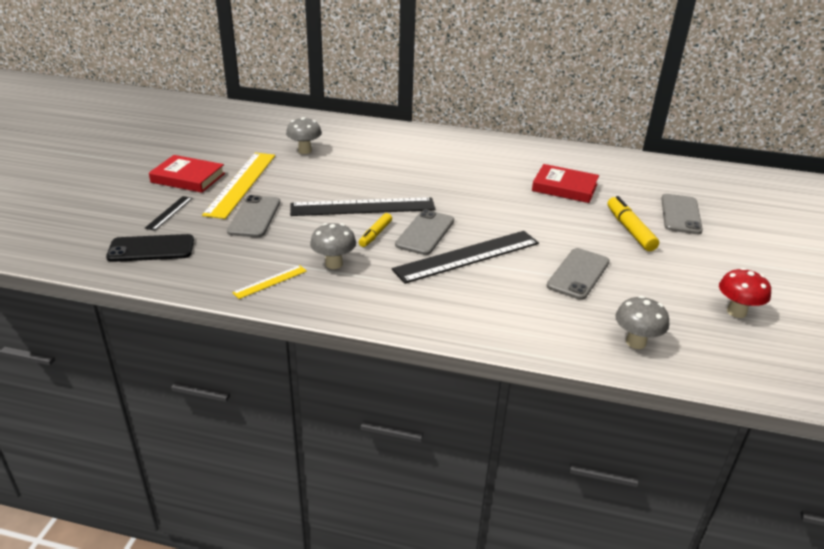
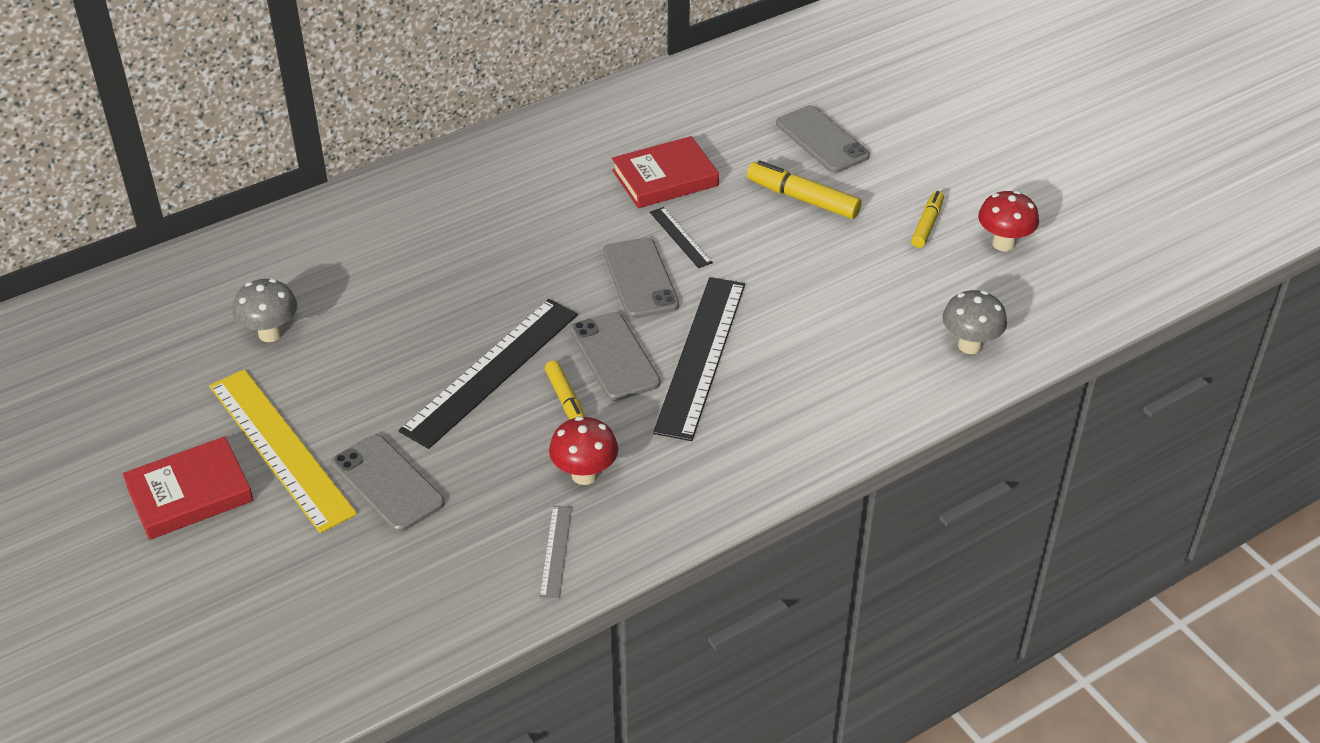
camera: 45 degrees left, 10 degrees up
black phone [106,234,194,262] -> none
black ruler [145,196,193,231] -> black ruler moved to [650,207,713,268]
yellow ruler [232,265,307,299] -> grey ruler [539,506,572,599]
grey mushroom [310,223,356,269] -> red mushroom [549,416,618,485]
grey phone [547,248,610,300] -> grey phone moved to [603,237,679,318]
none -> yellow marker [911,191,944,248]

